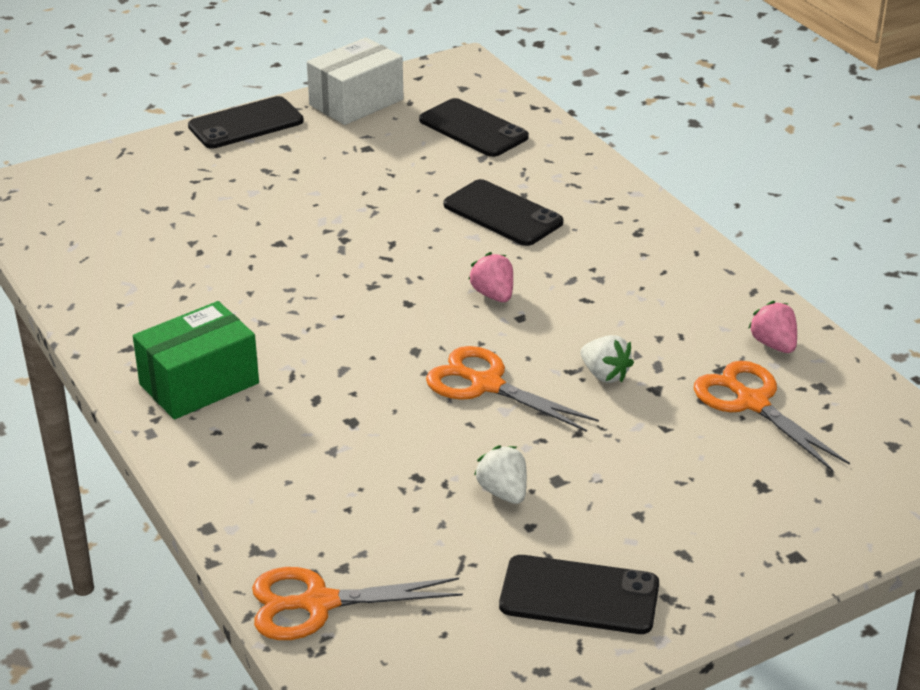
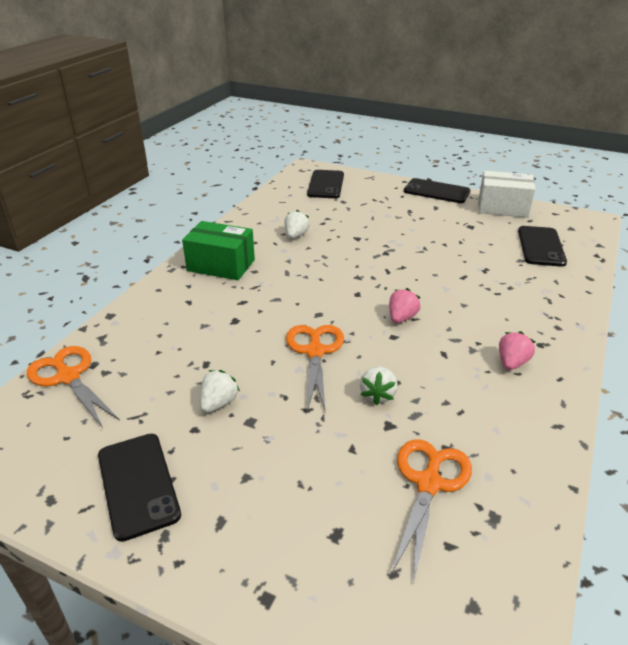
camera: 55 degrees right, 0 degrees up
black phone [444,179,563,246] -> black phone moved to [307,170,344,198]
pink strawberry [748,301,797,353] -> pink strawberry moved to [499,331,535,370]
none -> white strawberry [285,210,310,239]

